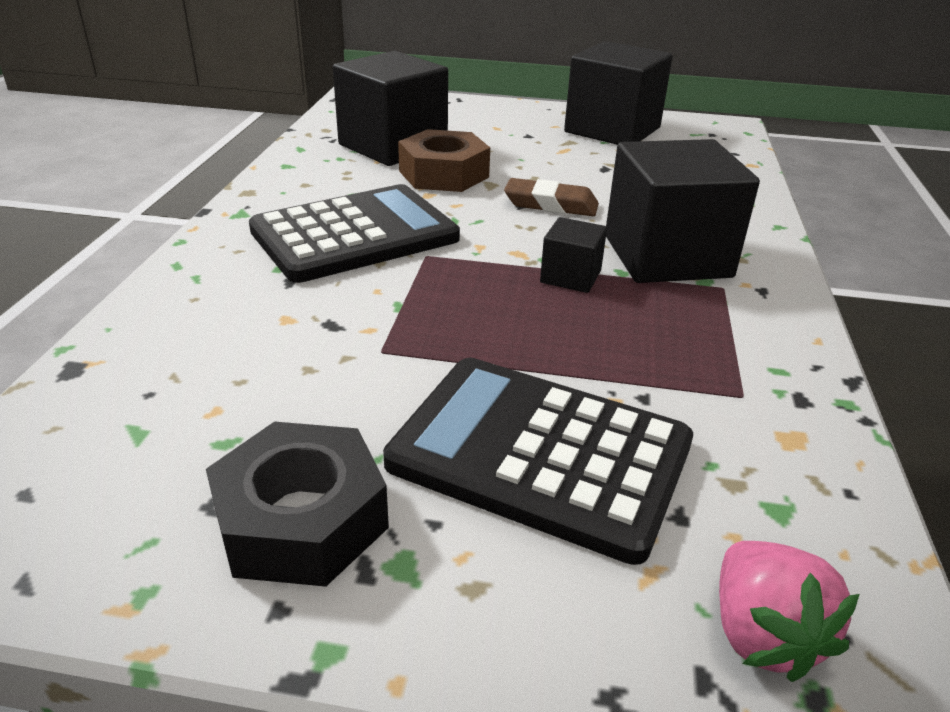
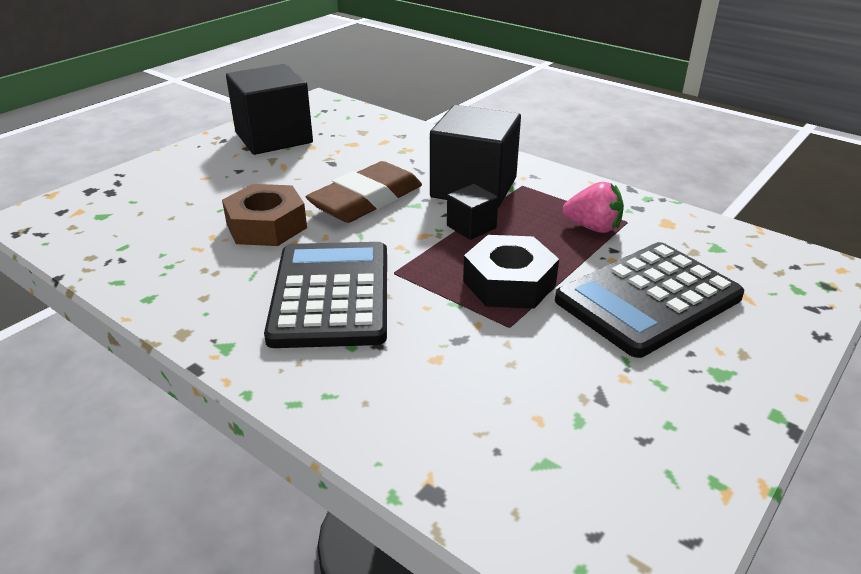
camera: 60 degrees left, 0 degrees up
black nut [206,421,389,587] -> black nut moved to [463,235,559,309]
black cube [333,51,448,166] -> none
brown eraser [504,178,599,216] -> brown eraser [306,161,422,223], size x1.64
pink strawberry [719,541,859,682] -> pink strawberry moved to [563,182,624,233]

